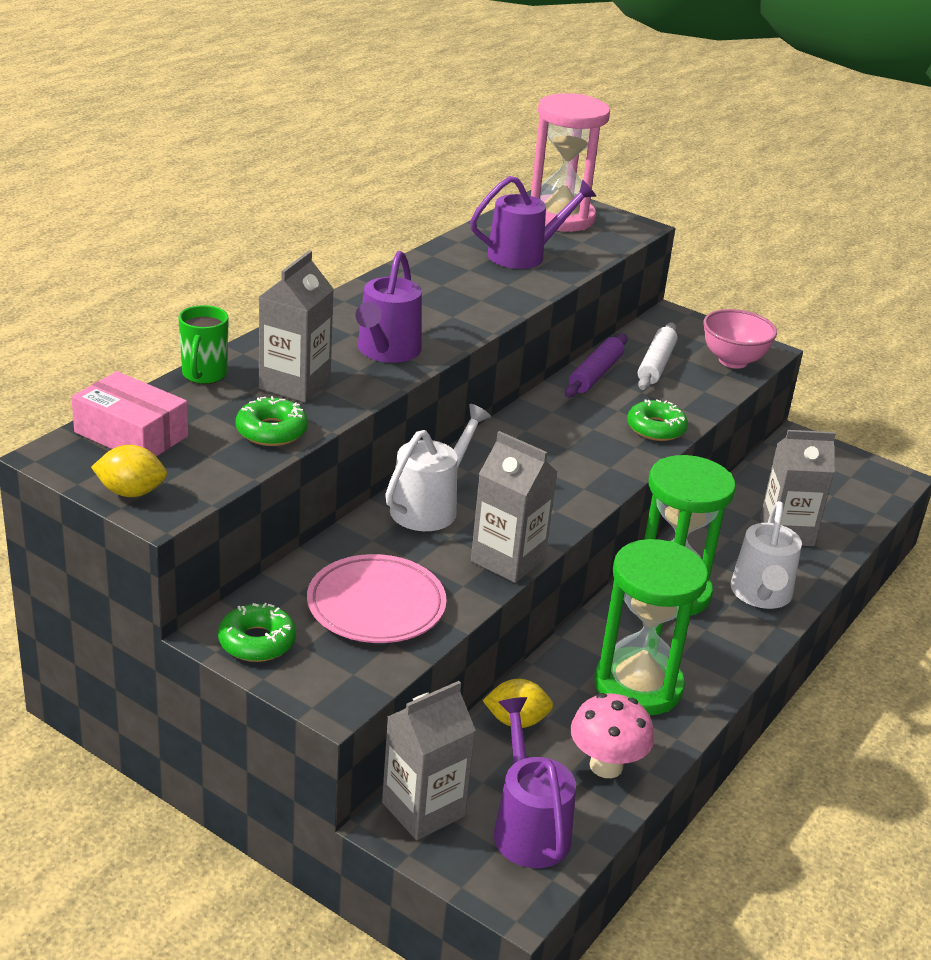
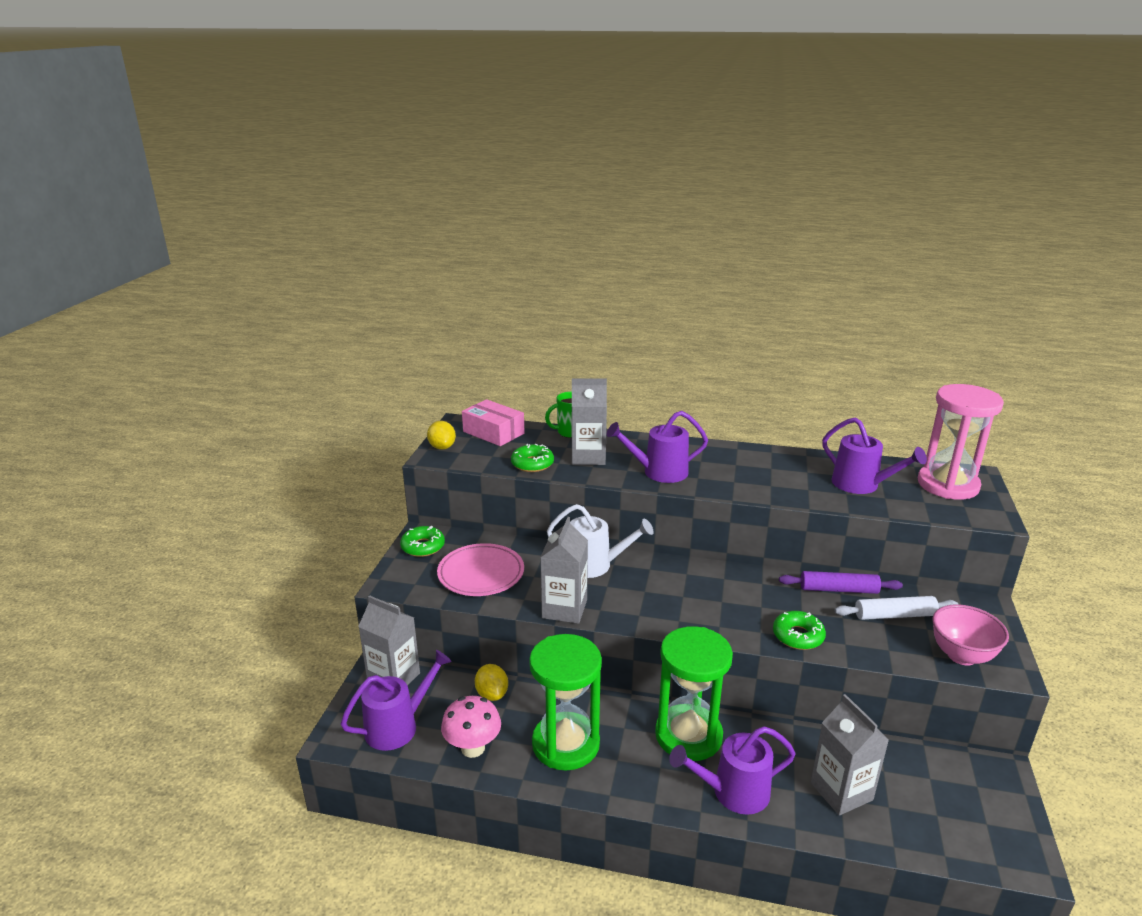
camera: 70 degrees right, 5 degrees down
pink box [71,371,188,456] -> pink box turned 60 degrees counterclockwise [462,399,525,446]
white watering can [730,501,802,609] -> purple watering can [669,726,796,815]

